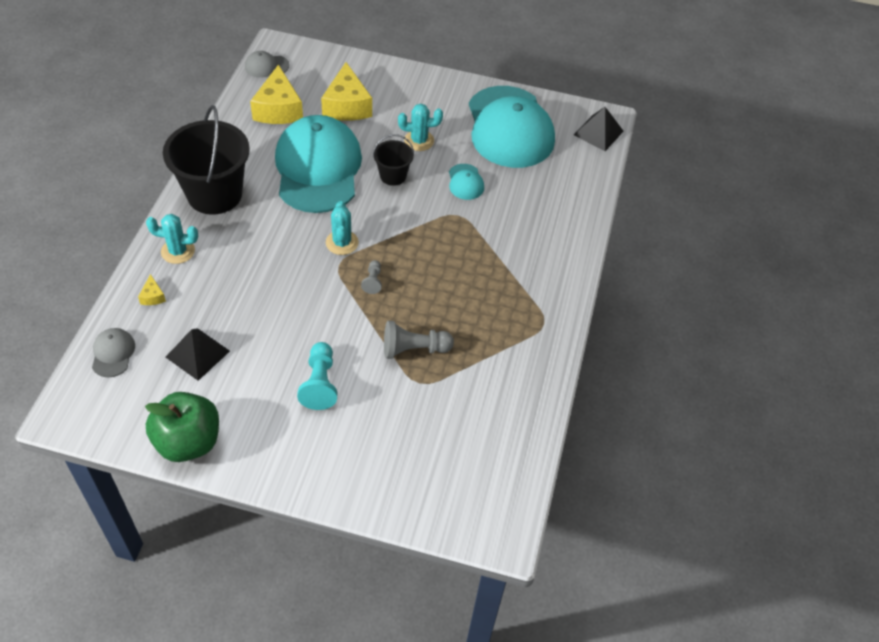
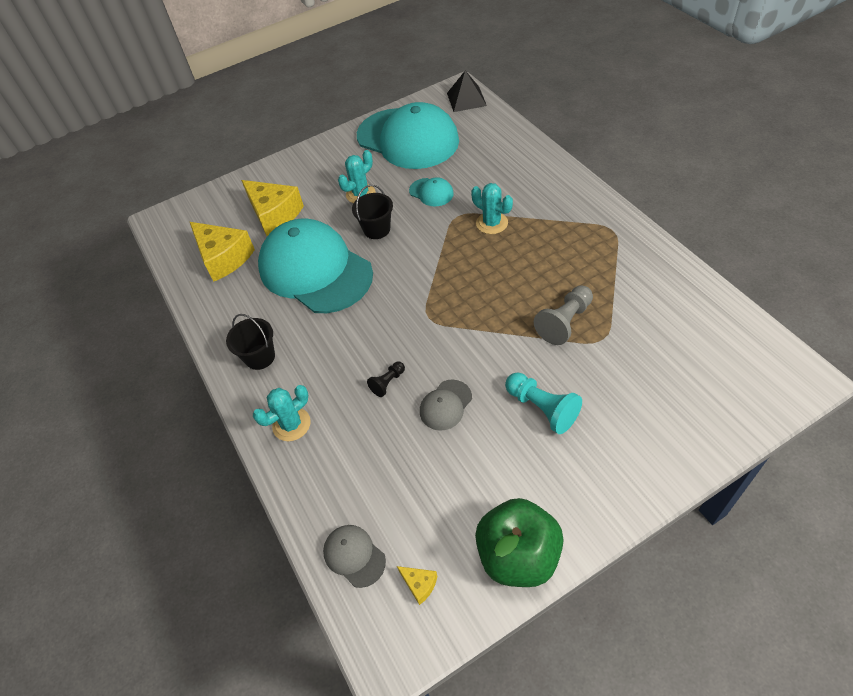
camera: 35 degrees left, 0 degrees up
yellow cheese [138,274,166,305] -> yellow cheese moved to [397,566,437,605]
black bucket [163,105,250,215] -> black bucket [226,314,275,370], size x0.50
black pyramid [166,328,230,381] -> none
grey cap [245,51,289,78] -> grey cap moved to [420,379,472,431]
turquoise cactus [326,201,359,255] -> turquoise cactus moved to [471,183,513,234]
grey pawn [361,260,382,294] -> none
none -> black pawn [367,361,405,397]

